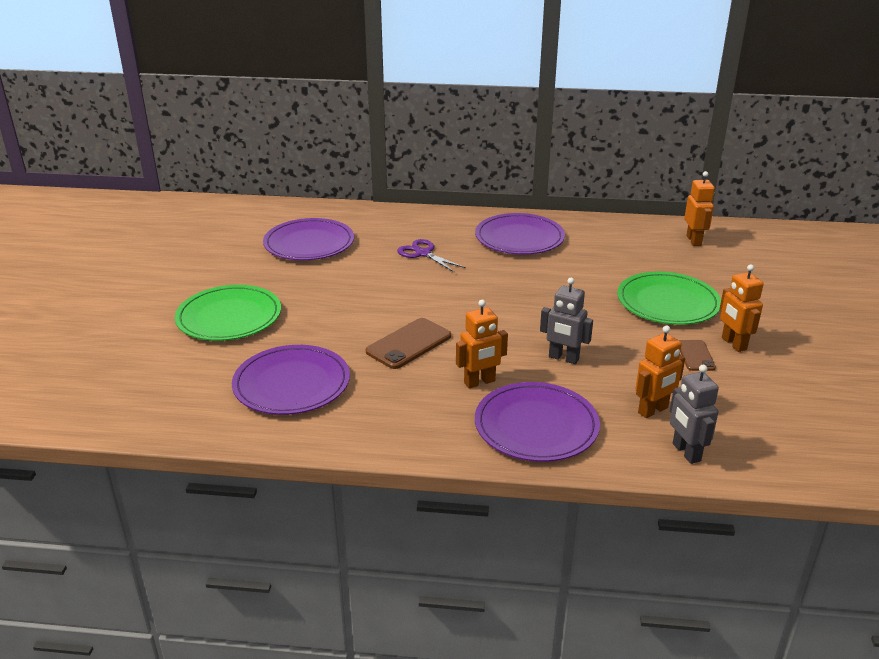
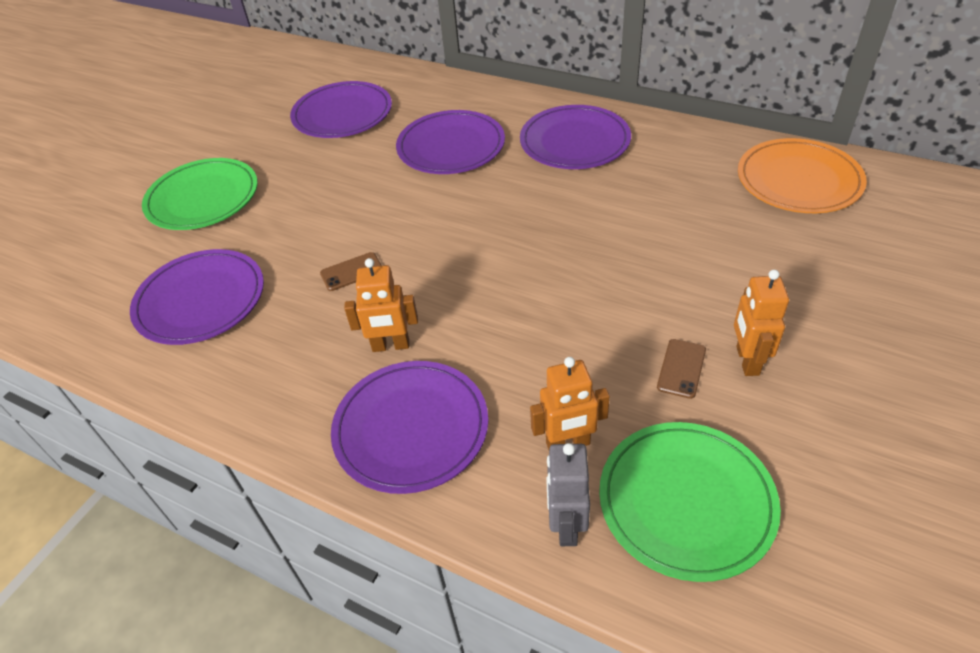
camera: 25 degrees right, 15 degrees up
brown phone [366,318,451,369] -> brown phone [320,252,382,291], size x0.60
purple scissors [397,239,466,272] -> purple plate [396,110,505,174]
grey robot [540,278,593,364] -> none
green plate [617,272,721,325] -> green plate moved to [599,422,781,582]
orange robot [684,171,715,246] -> orange plate [738,138,867,213]

